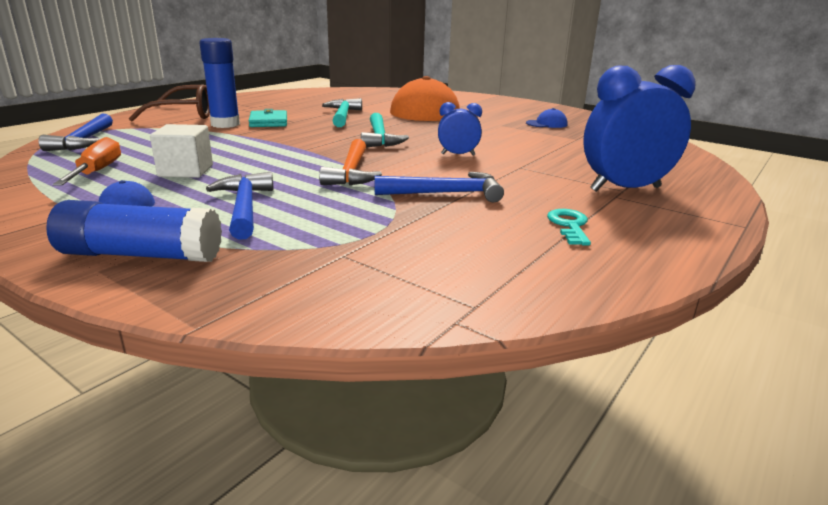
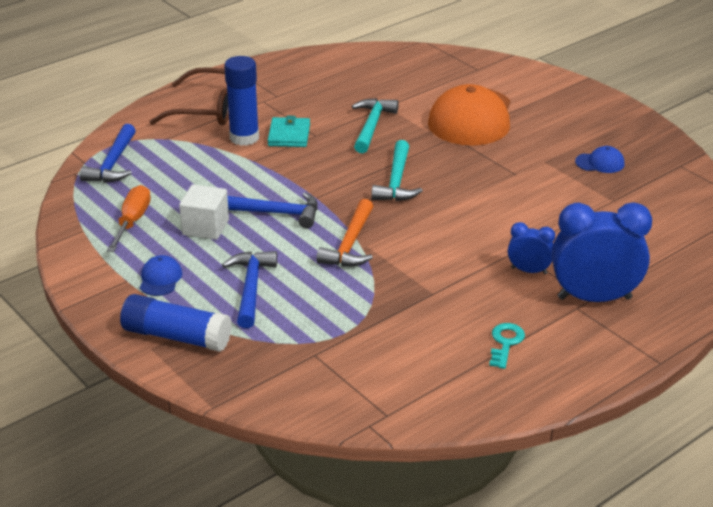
camera: 15 degrees right, 10 degrees up
blue hammer [374,172,504,203] -> blue hammer moved to [227,192,318,228]
blue clock [438,102,482,156] -> blue clock moved to [508,222,555,274]

